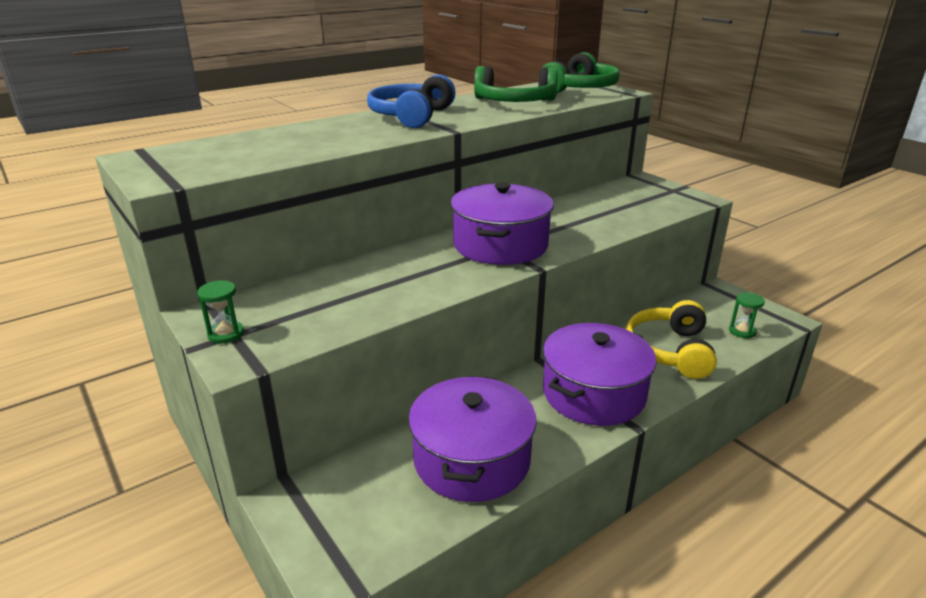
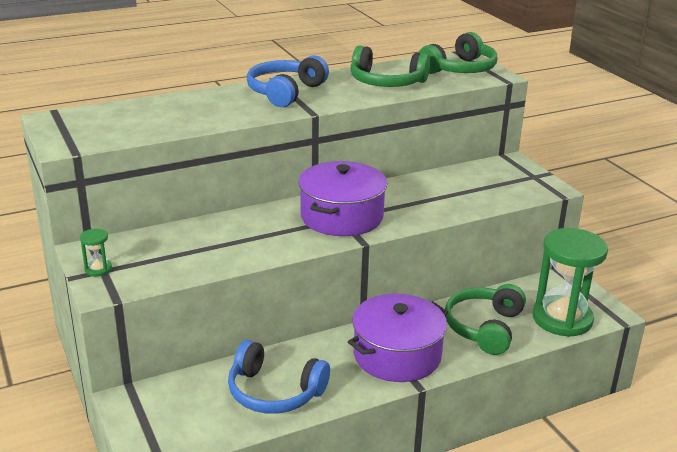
camera: 10 degrees right, 0 degrees up
purple pot [408,376,537,502] -> blue headphones [228,340,330,414]
yellow headphones [626,300,717,379] -> green headphones [445,284,526,355]
green hourglass [729,292,765,338] -> green hourglass [533,228,608,337], size x2.50

